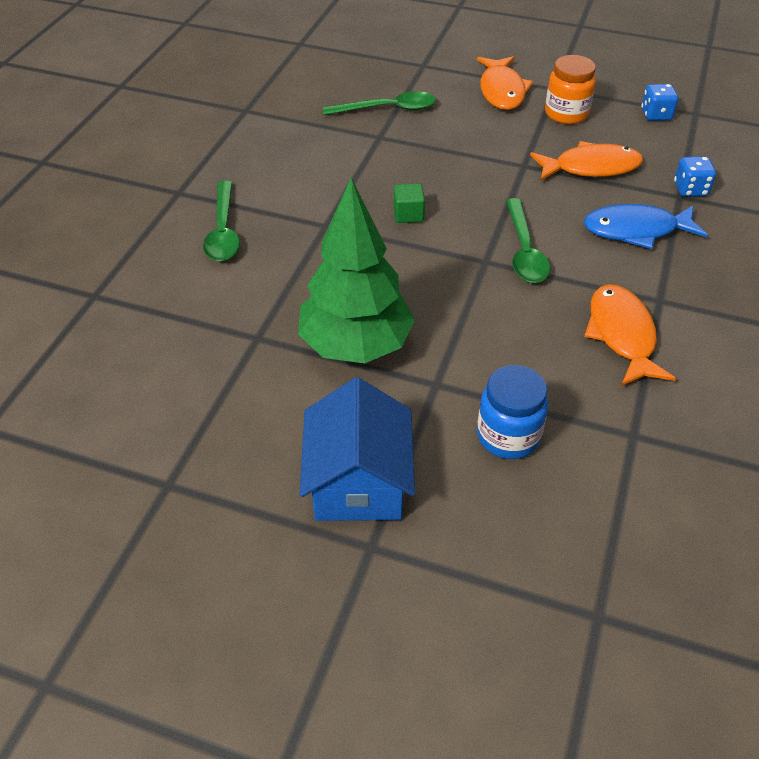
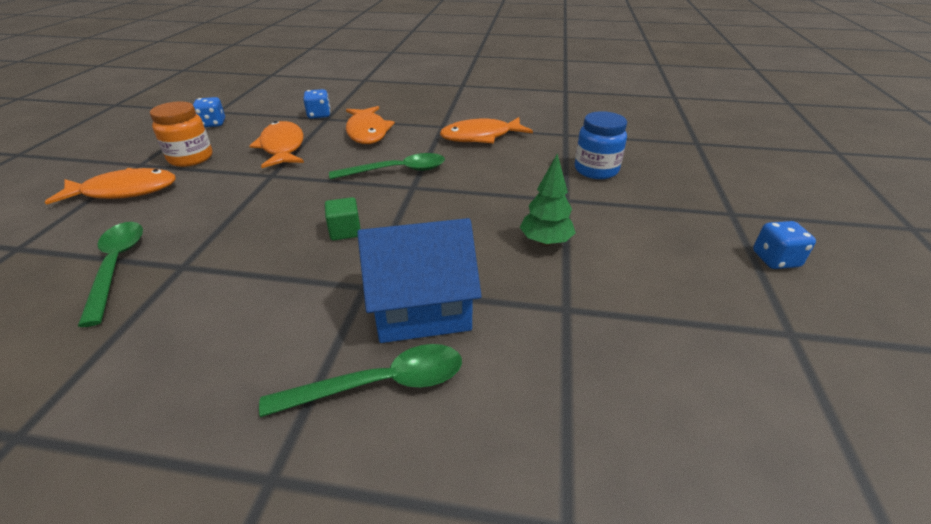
camera: 100 degrees left, 10 degrees down
green tree [298,178,415,363] -> green tree [520,154,575,246], size x0.50
blue house [300,378,415,521] -> blue house moved to [357,218,482,343]
blue fish [584,204,708,249] -> orange fish [346,106,395,144]
none -> blue dice [753,221,816,269]

